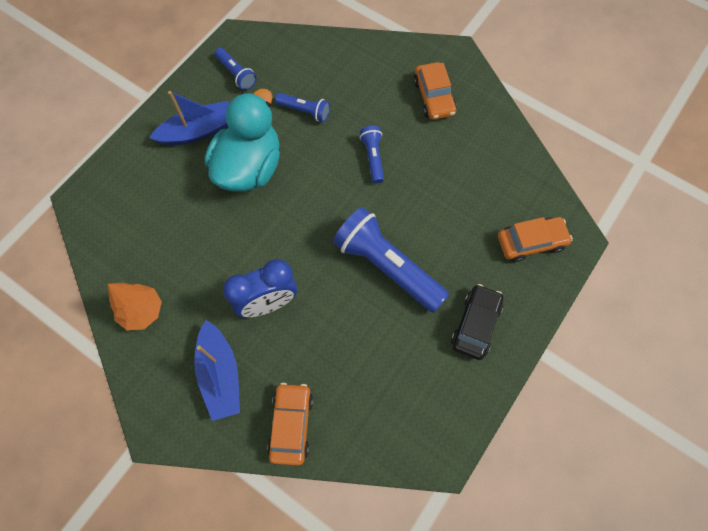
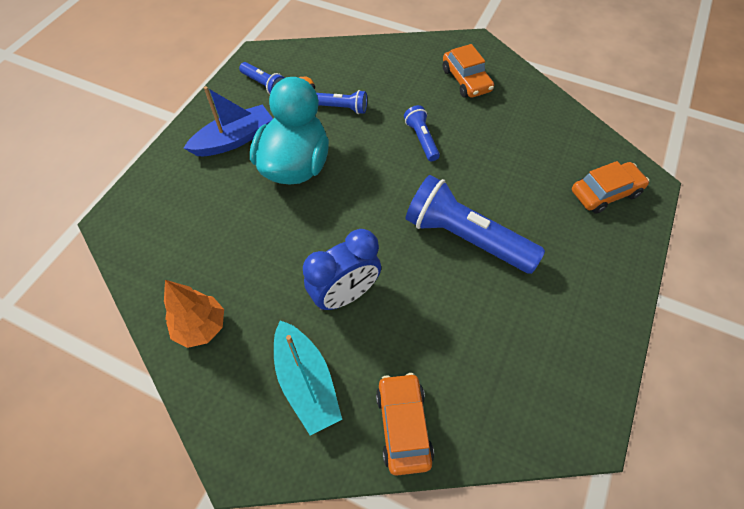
camera: 10 degrees left, 10 degrees down
blue boat [194,320,240,421] -> turquoise boat [274,320,342,435]
black car [451,284,503,360] -> none

